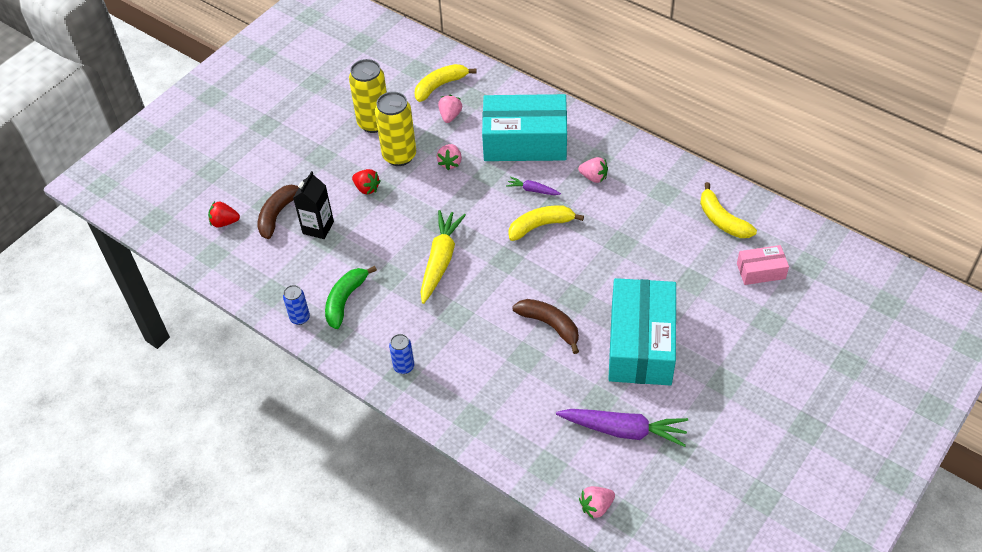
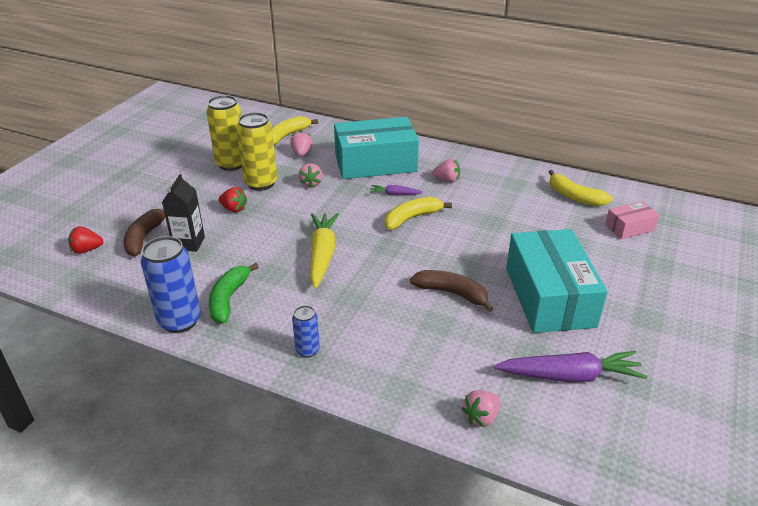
camera: 15 degrees left, 15 degrees down
blue can [283,285,310,325] -> blue can [141,236,201,333], size x1.87
pink strawberry [579,486,615,519] -> pink strawberry moved to [461,390,500,427]

